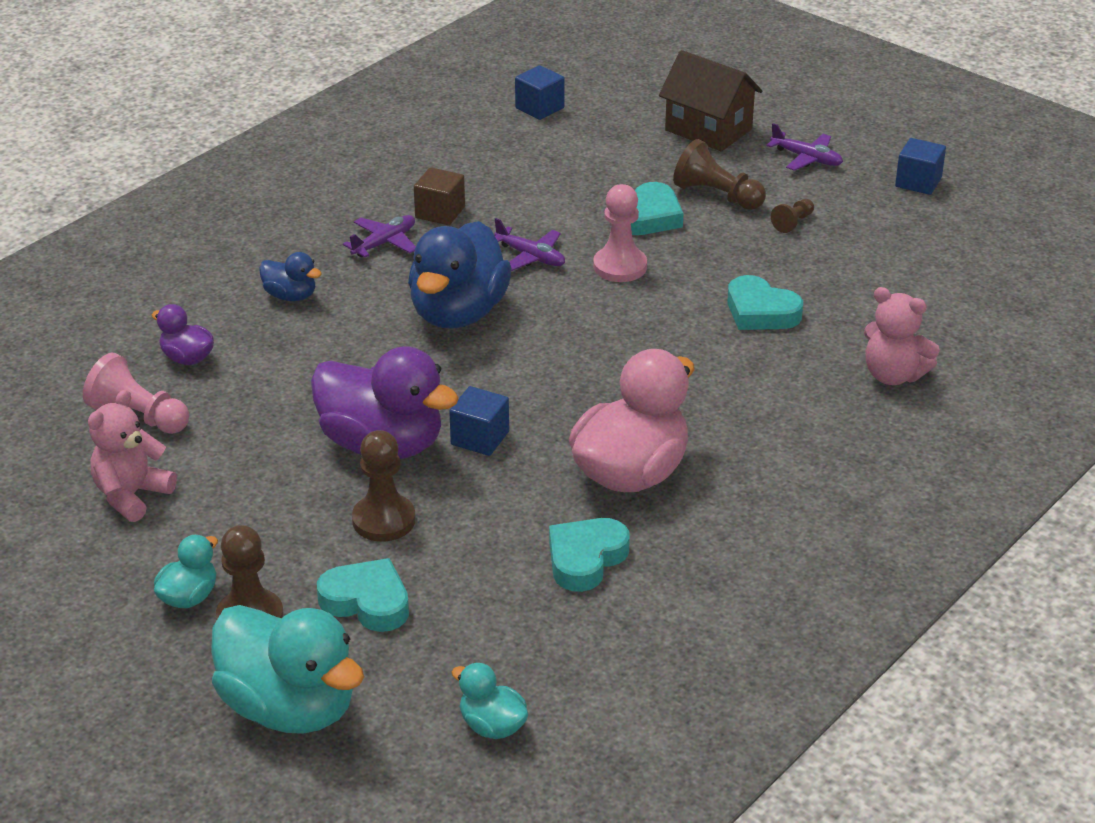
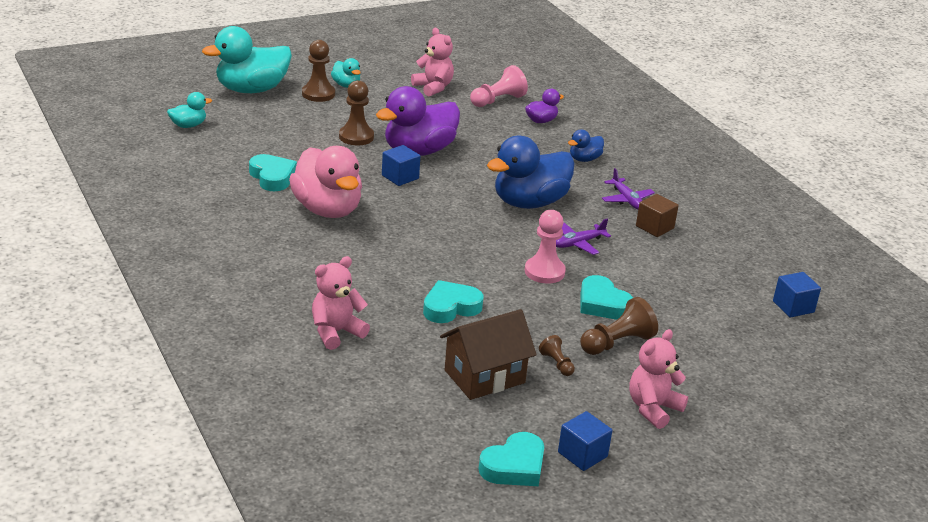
camera: 110 degrees right, 5 degrees down
turquoise heart [317,558,409,632] -> turquoise heart moved to [479,432,544,486]
blue duck [408,221,512,329] -> blue duck turned 75 degrees counterclockwise [487,136,574,209]
brown house [659,50,762,151] -> brown house moved to [440,309,537,400]
purple plane [766,123,843,171] -> pink teddy bear [629,329,688,429]

